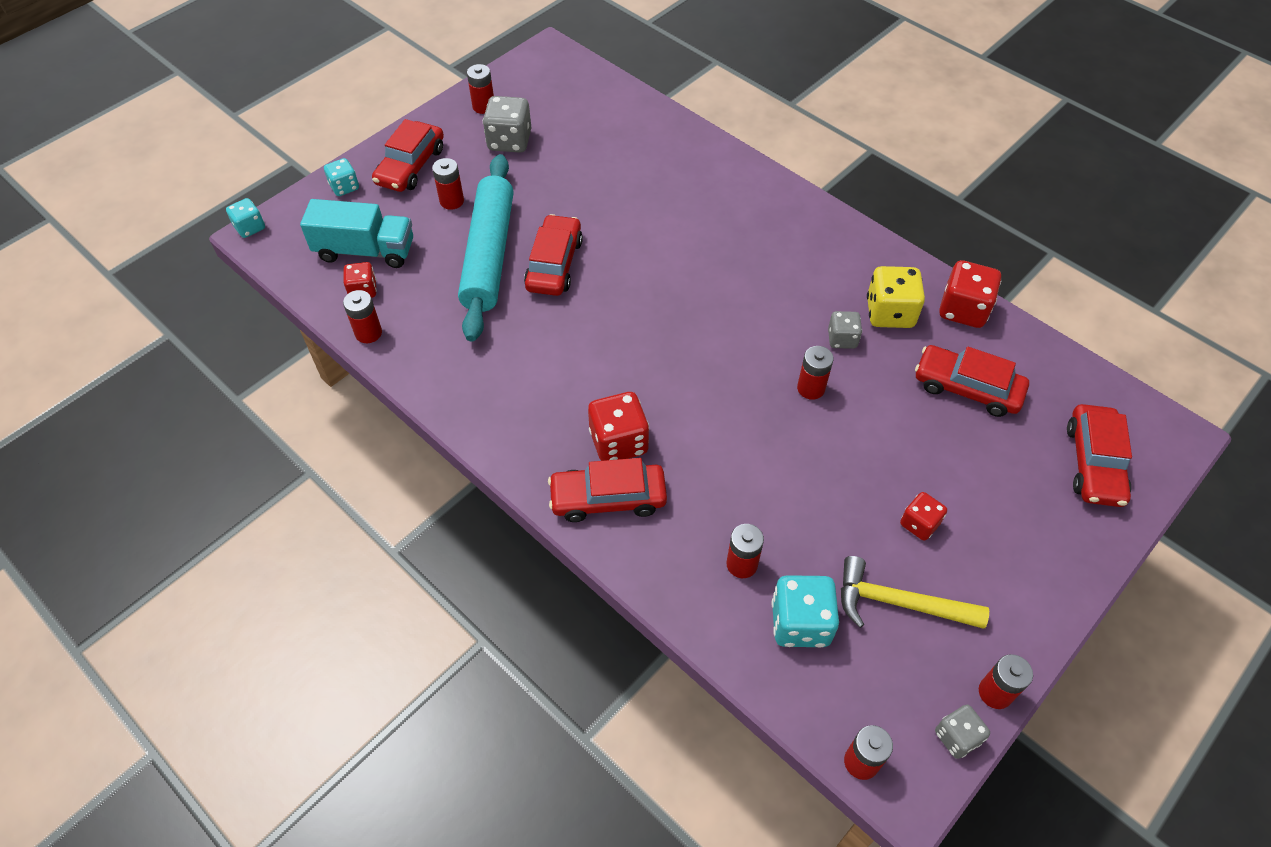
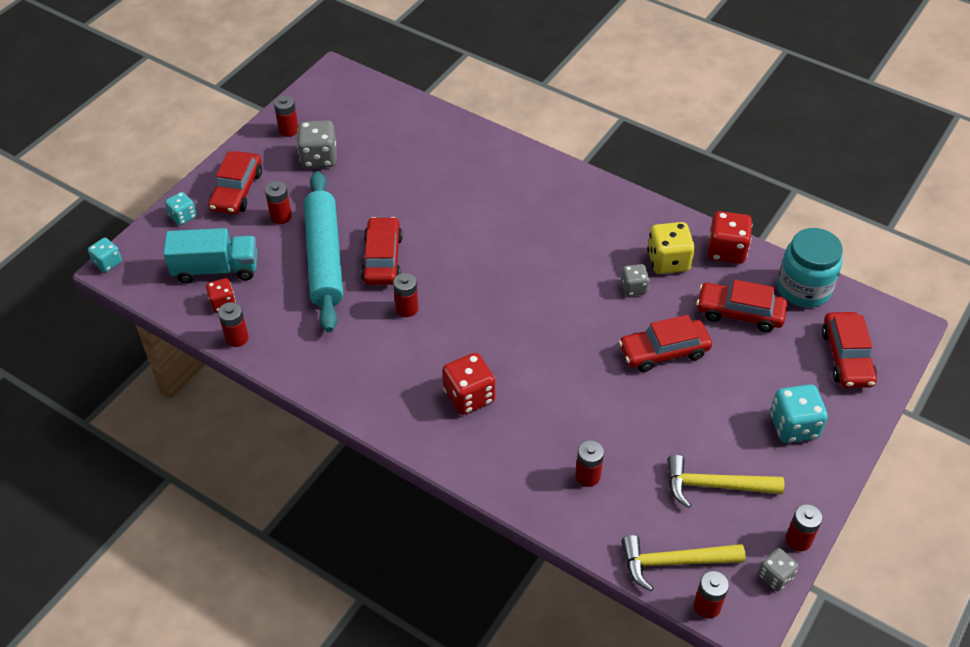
camera: 10 degrees left, 5 degrees down
red car [548,458,667,522] -> red car moved to [619,315,712,372]
turquoise dice [772,575,839,648] -> turquoise dice moved to [770,384,828,443]
red battery [797,346,834,400] -> red battery moved to [393,273,418,317]
red dice [900,492,947,541] -> none
none -> yellow hammer [622,535,746,591]
none -> turquoise jar [777,228,843,308]

